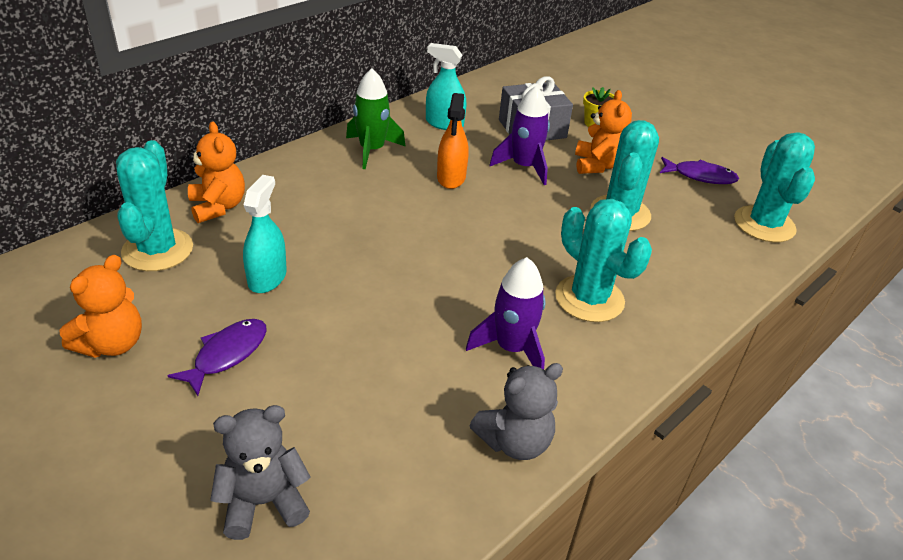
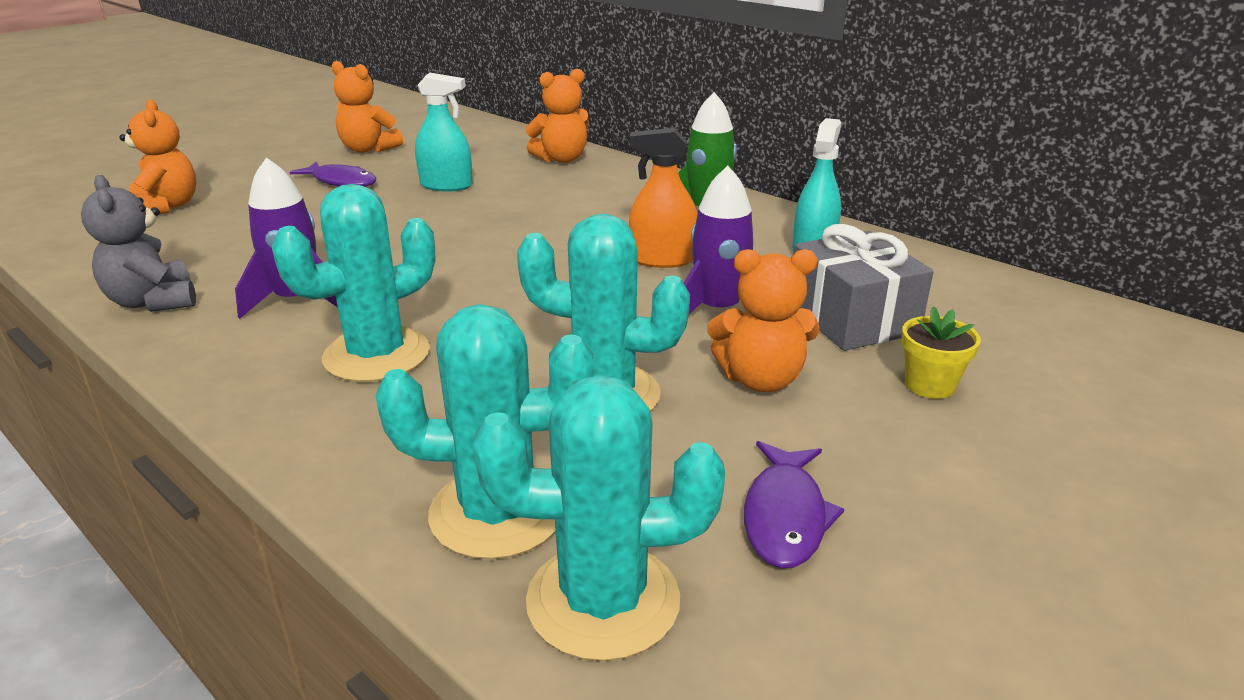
camera: 90 degrees right, 10 degrees down
turquoise cactus [116,140,193,271] -> turquoise cactus moved to [376,304,593,560]
grey teddy bear [210,405,311,540] -> orange teddy bear [119,99,197,214]

